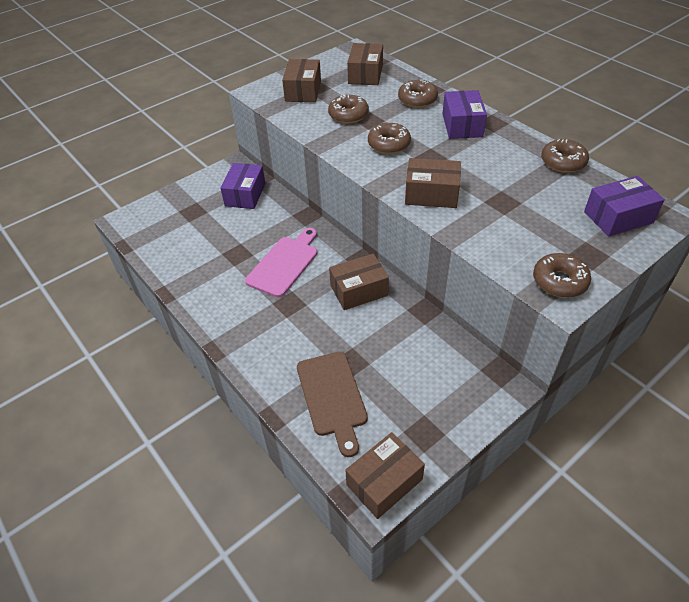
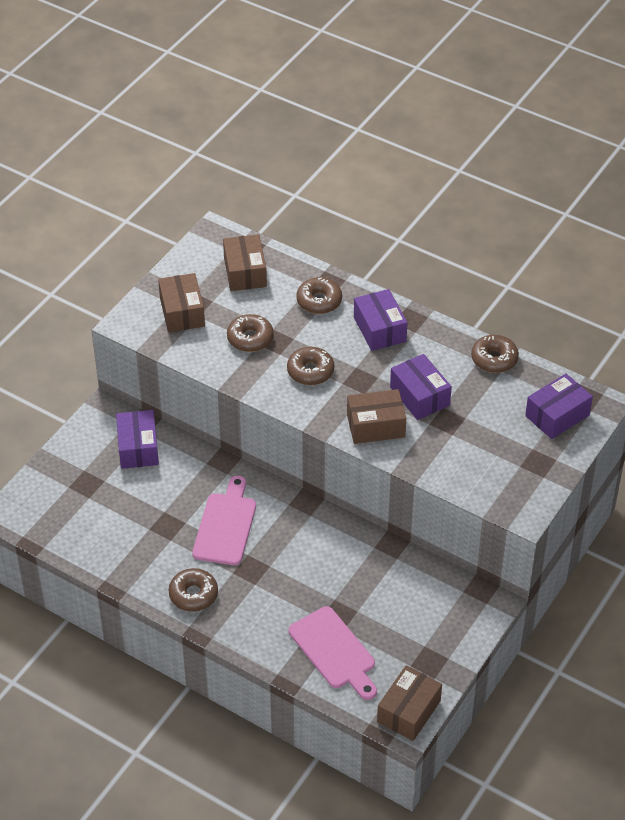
camera: 20 degrees left, 0 degrees up
brown cutting board [297,352,368,457] -> pink cutting board [289,606,377,700]
brown box [329,254,389,310] -> none
brown donut [533,253,591,298] -> brown donut moved to [169,568,218,611]
none -> purple box [390,354,452,420]

